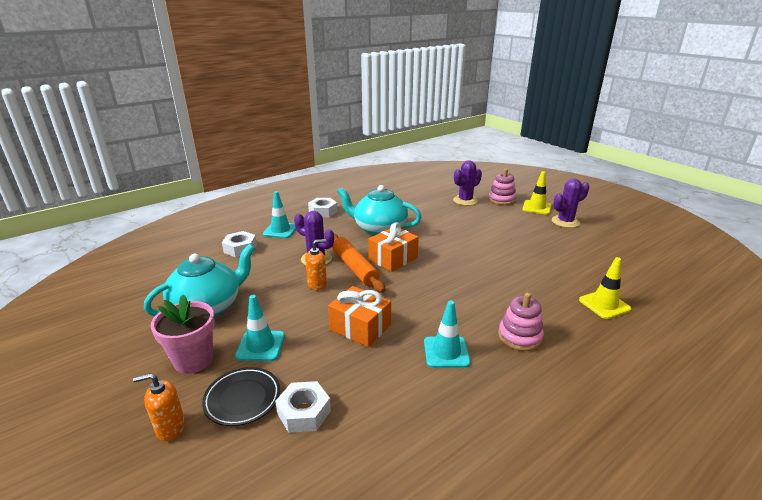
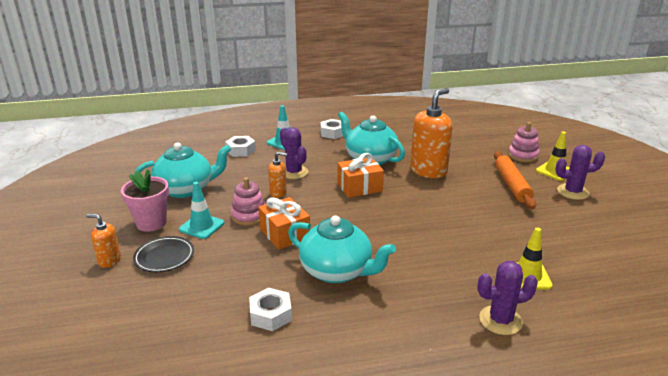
camera: 25 degrees right, 0 degrees up
white nut [275,381,331,433] -> white nut moved to [249,288,292,331]
orange rolling pin [332,234,385,293] -> orange rolling pin moved to [494,151,536,209]
turquoise traffic cone [424,300,471,368] -> turquoise teapot [288,215,396,283]
purple cactus [453,160,482,206] -> purple cactus moved to [477,261,538,335]
pink stacking toy [498,293,544,351] -> pink stacking toy moved to [231,177,265,225]
none -> orange soap dispenser [410,88,453,178]

